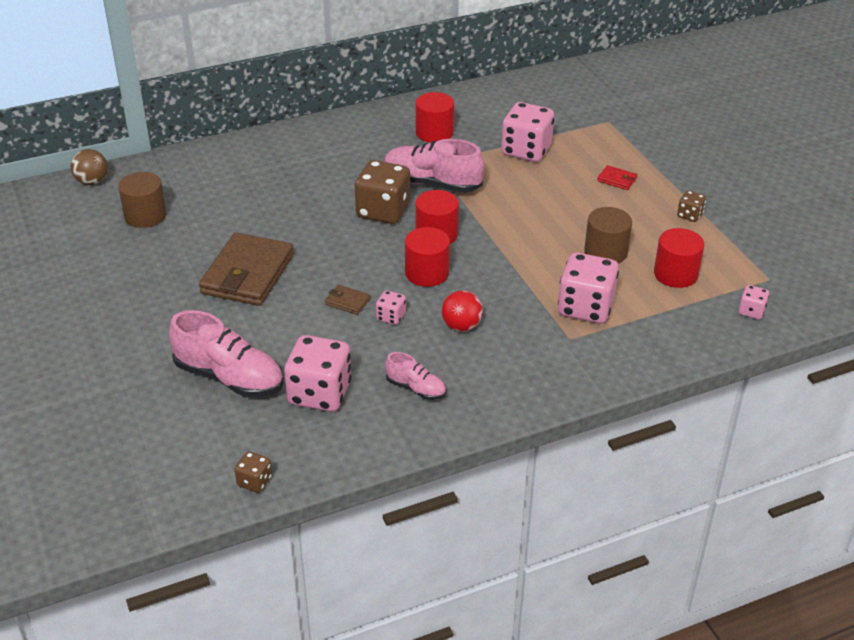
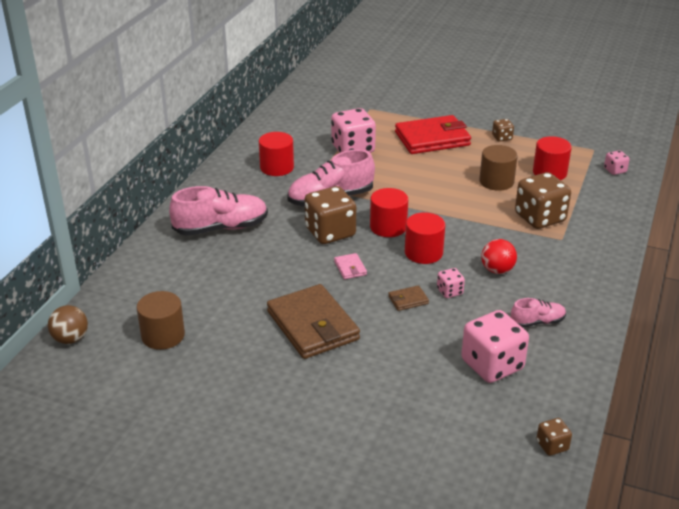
camera: 45 degrees left, 5 degrees down
pink shoe [169,310,284,397] -> pink shoe moved to [169,186,268,236]
pink dice [558,253,619,324] -> brown dice [515,172,571,229]
red wallet [597,165,637,190] -> red wallet [395,115,471,154], size x2.40
none -> pink wallet [334,253,367,279]

